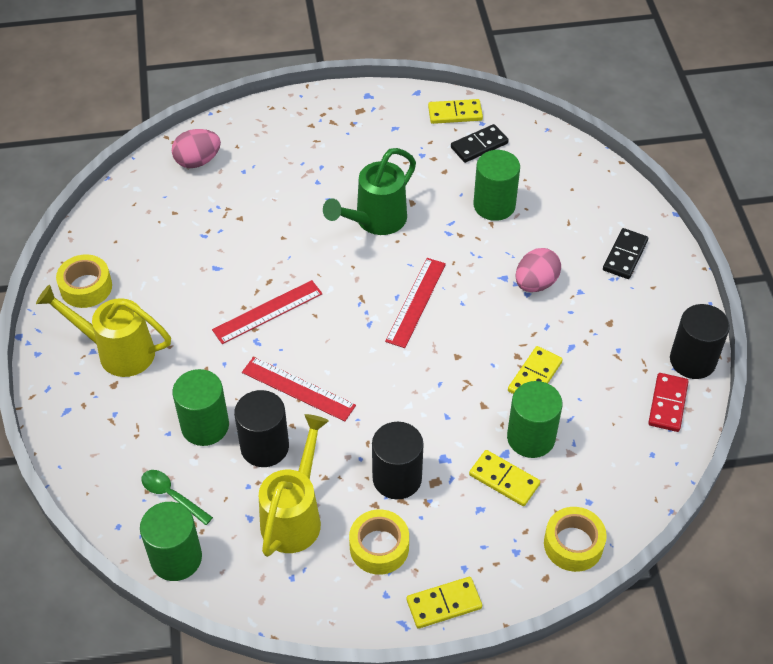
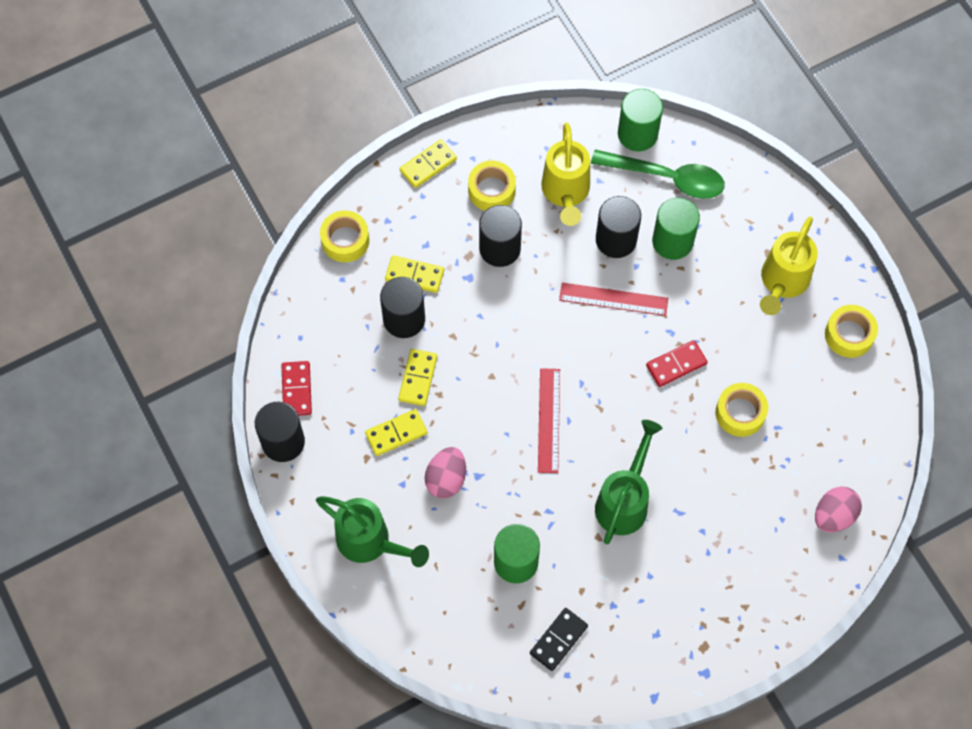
camera: 160 degrees right, 15 degrees up
yellow watering can [36,285,171,377] -> yellow watering can turned 120 degrees clockwise [760,217,818,315]
green spoon [141,470,213,525] -> green spoon [591,149,725,199], size x1.89
red ruler [212,280,323,344] -> red domino [646,340,707,387]
yellow domino [428,99,483,124] -> yellow domino moved to [365,409,427,456]
green cylinder [507,381,562,458] -> black cylinder [380,277,425,338]
black domino [603,228,648,279] -> green watering can [316,496,429,567]
none -> yellow tape [716,383,768,437]

